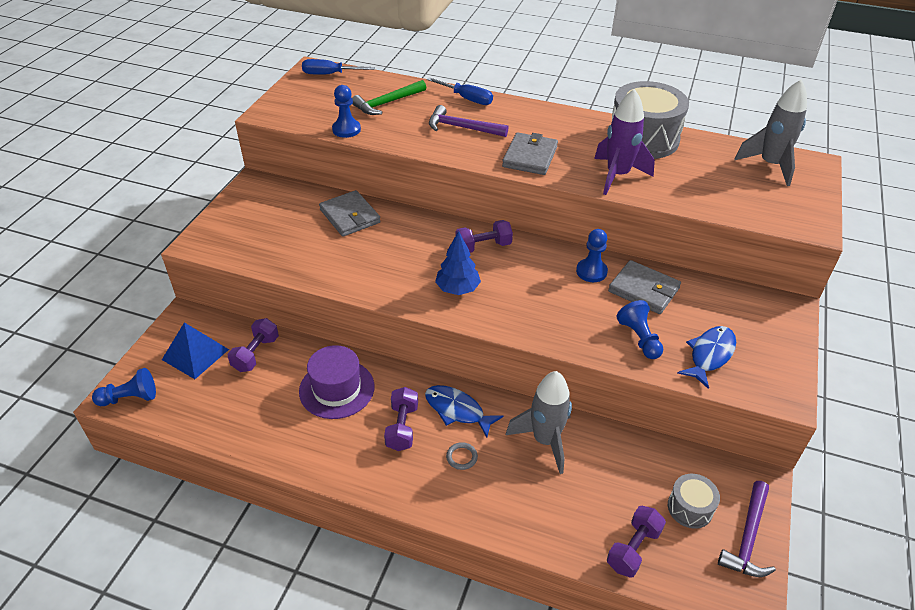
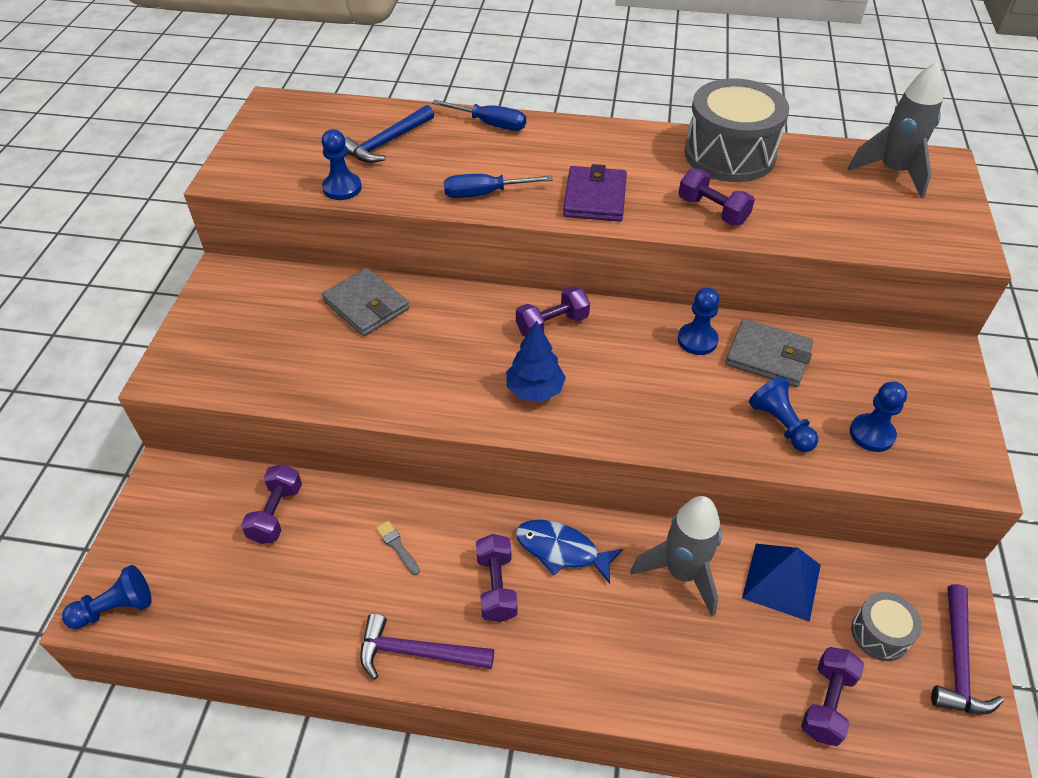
camera: 10 degrees left, 5 degrees up
blue pyramid [162,322,229,379] -> blue pyramid moved to [742,544,821,622]
purple hat [299,345,374,419] -> grey brush [376,521,420,575]
blue screwdriver [302,59,375,75] -> blue screwdriver moved to [444,174,553,198]
green hammer [352,80,426,115] -> blue hammer [345,105,434,163]
purple hammer [429,105,508,137] -> purple hammer moved to [360,613,494,679]
grey ring [446,442,478,470] -> none
grey wallet [502,132,558,175] -> purple wallet [563,164,627,222]
purple rocket [594,89,655,195] -> purple dumbbell [678,168,755,225]
blue fish [678,326,736,389] -> blue pawn [850,381,907,452]

